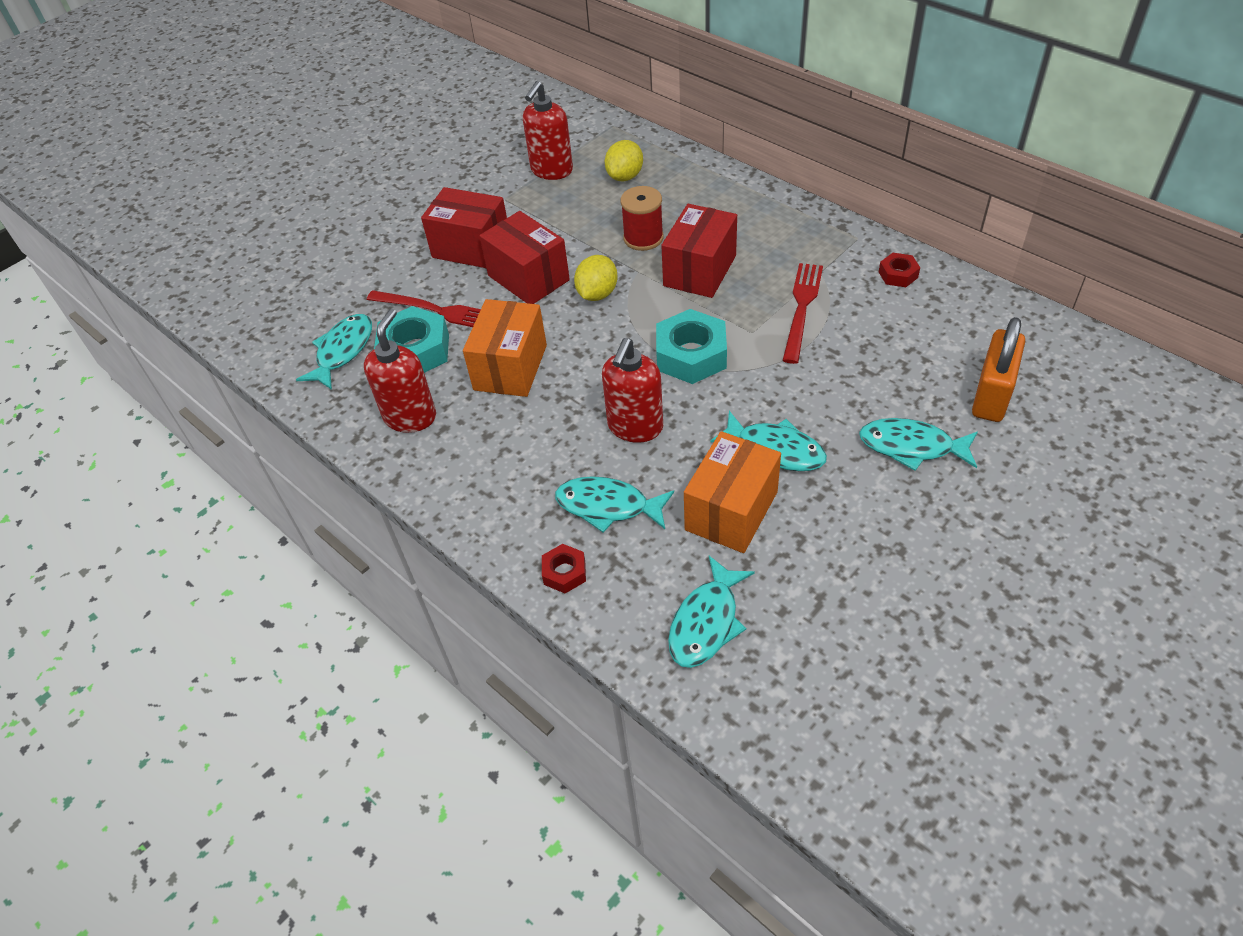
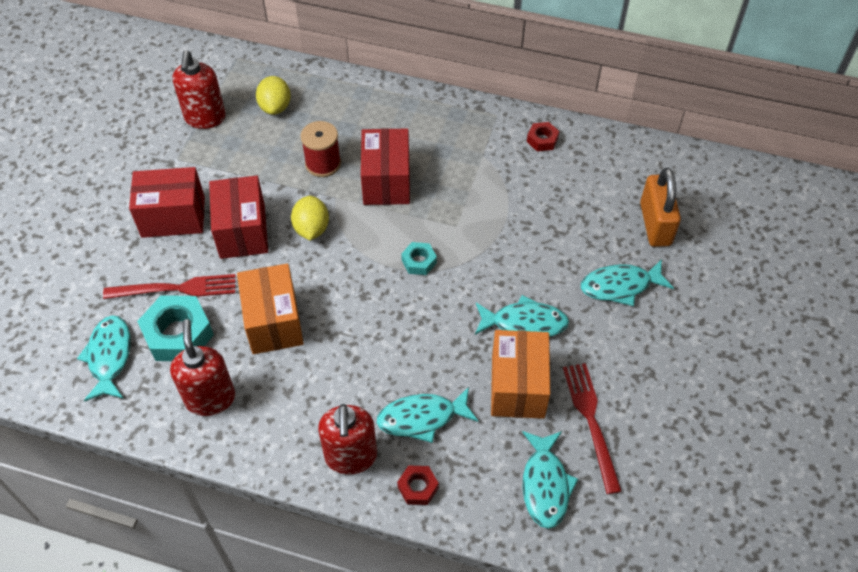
camera: 30 degrees left, 5 degrees up
red box [479,211,570,304] -> red box turned 60 degrees clockwise [209,176,268,259]
red soap dispenser [602,338,663,443] -> red soap dispenser moved to [318,404,377,474]
turquoise nut [656,309,727,384] -> turquoise nut [401,242,437,275], size x0.52
red fork [782,263,823,364] -> red fork moved to [563,363,621,494]

